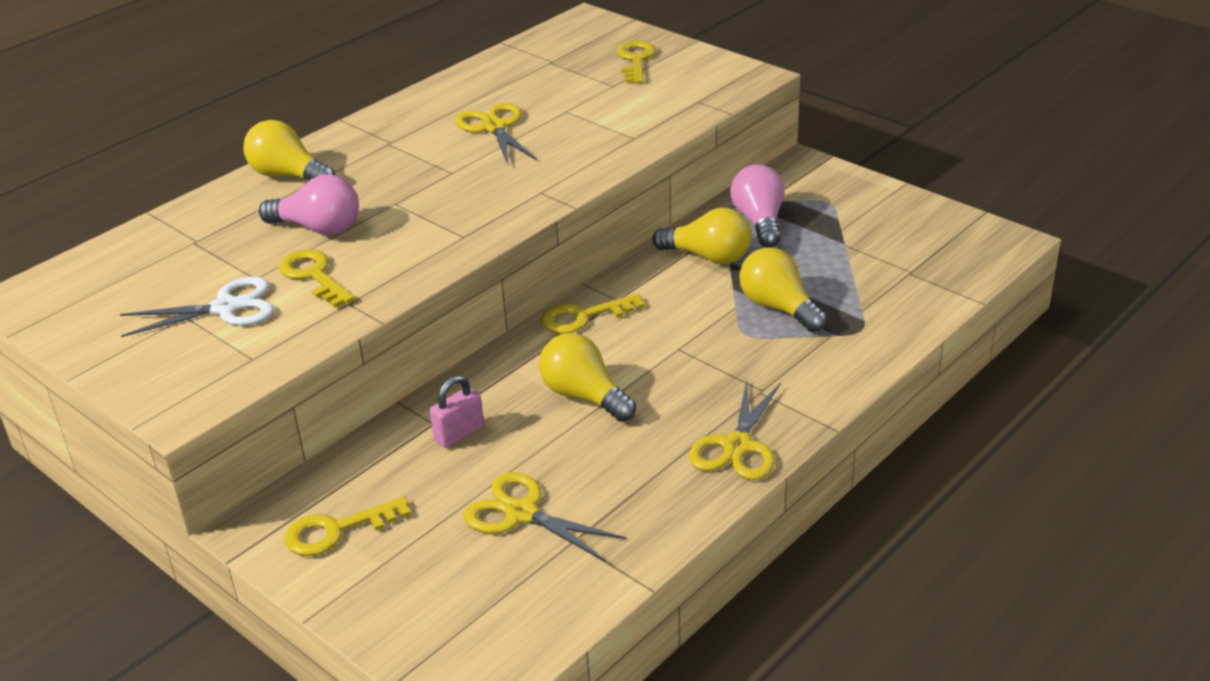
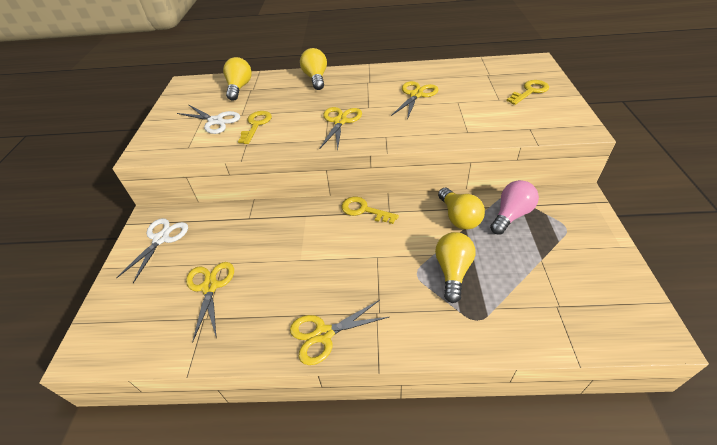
camera: 50 degrees right, 10 degrees up
pink light bulb [259,175,359,235] -> none
yellow key [285,497,411,556] -> white scissors [116,218,188,283]
pink padlock [430,375,484,448] -> none
yellow light bulb [539,333,636,422] -> yellow light bulb moved to [223,57,252,101]
none -> yellow scissors [319,107,362,150]

